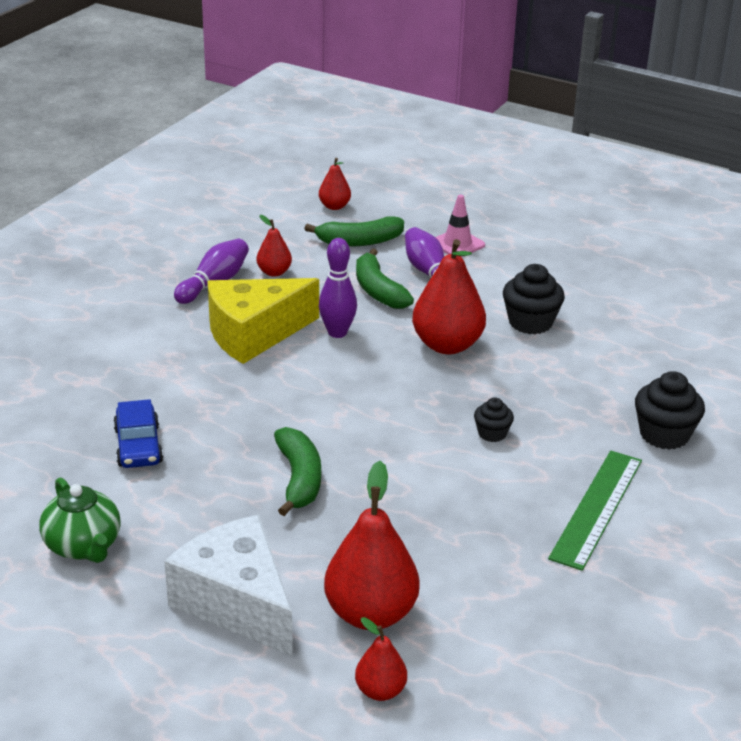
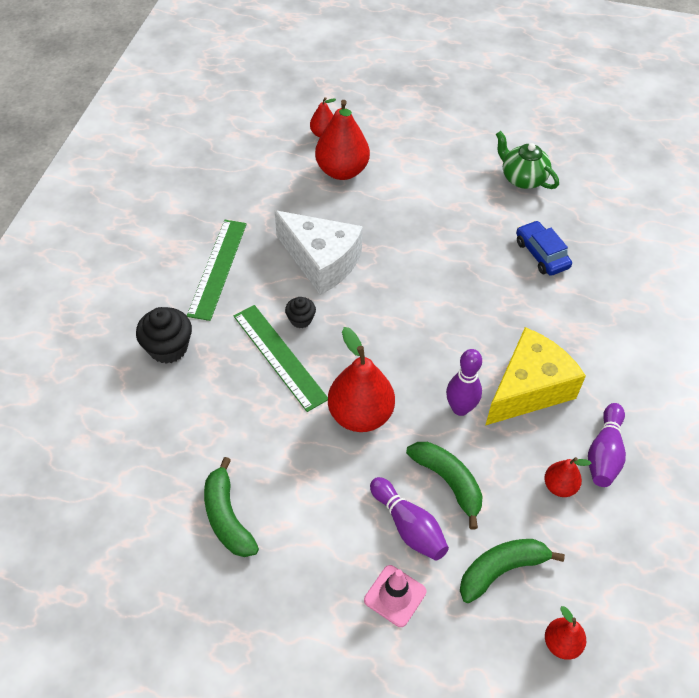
camera: 165 degrees right, 20 degrees up
white cheese [164,515,293,657] -> white cheese moved to [275,210,363,295]
green banana [274,427,321,516] -> green banana moved to [204,457,259,557]
black cupcake [503,264,565,334] -> none
none -> green ruler [234,305,328,412]

